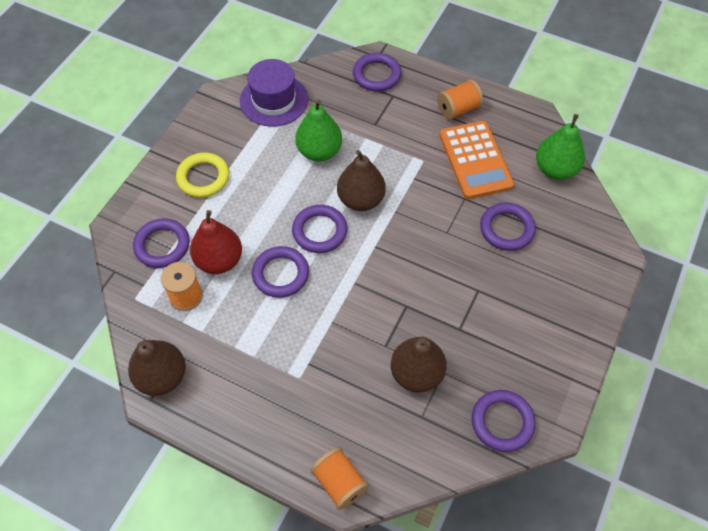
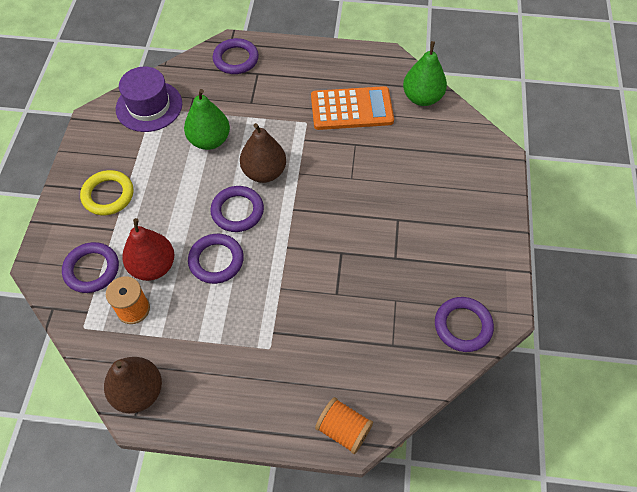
camera: 20 degrees left, 0 degrees up
brown pear [391,337,447,393] -> none
orange spool [437,80,483,120] -> none
orange calculator [439,121,514,199] -> orange calculator turned 60 degrees counterclockwise [311,86,394,130]
purple ring [480,202,536,251] -> none

